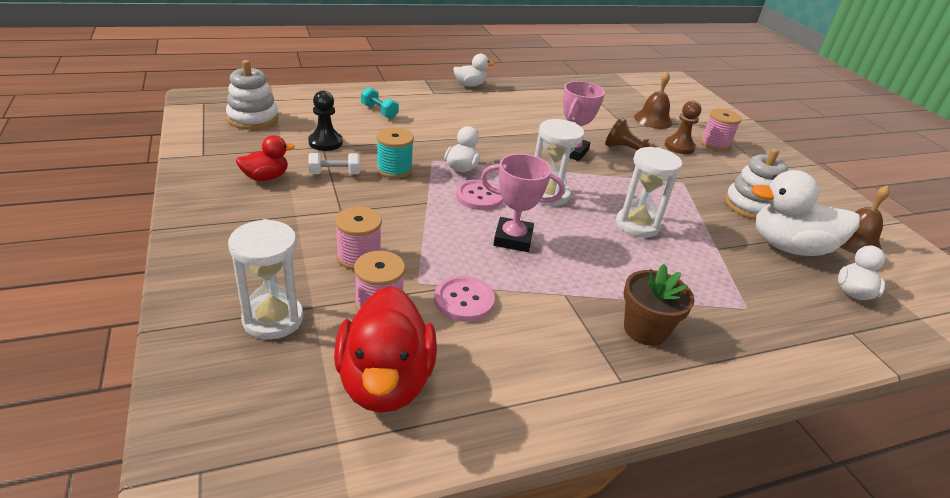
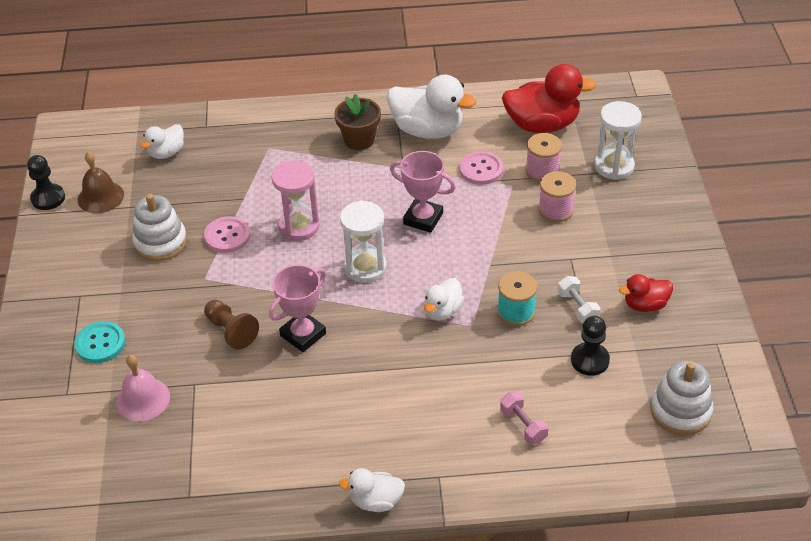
camera: 160 degrees left, 10 degrees up
white dumbbell [308,153,360,174] -> white dumbbell turned 60 degrees clockwise [558,276,600,323]
red duck [334,286,437,413] -> red duck turned 75 degrees clockwise [502,64,596,133]
turquoise dumbbell [361,87,399,119] -> pink dumbbell [500,392,549,444]
pink button [456,179,503,210] -> pink button moved to [204,216,250,253]
white hourglass [616,147,682,238] -> pink hourglass [271,161,320,241]
brown bell [634,72,672,129] -> pink bell [116,355,170,421]
brown pawn [665,101,701,154] -> none
pink spool [701,109,742,151] -> turquoise button [74,321,125,363]
white duck [751,170,860,256] -> white duck moved to [387,75,476,139]
none -> black pawn [27,155,65,210]

